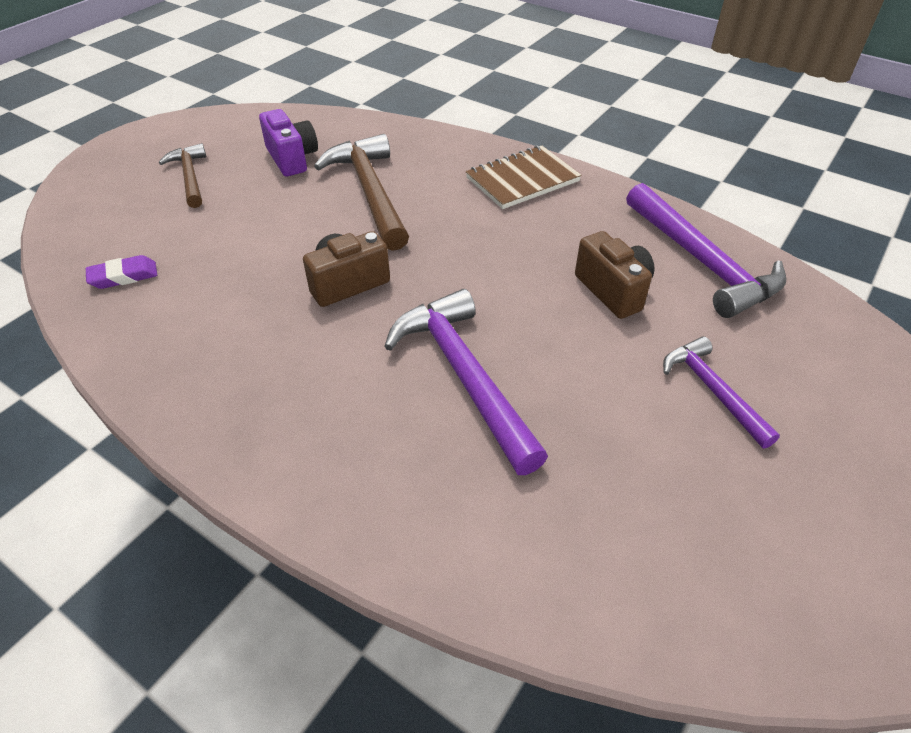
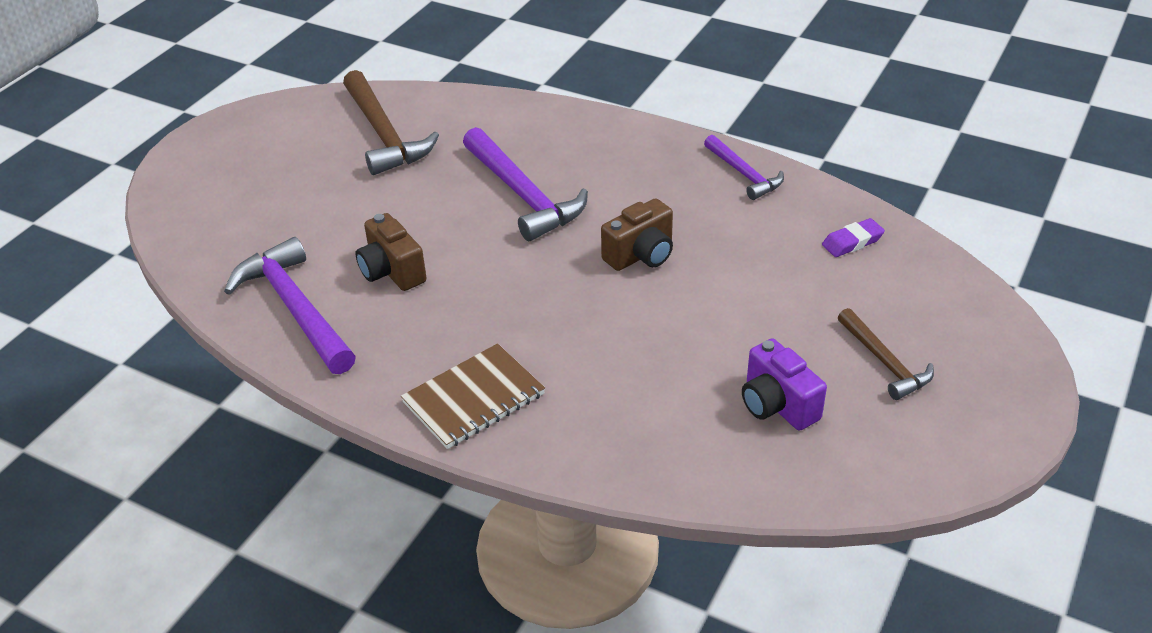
camera: 175 degrees right, 5 degrees down
brown hammer [314,134,409,251] -> brown hammer moved to [343,70,439,175]
purple hammer [663,336,780,448] -> purple hammer moved to [704,135,784,200]

